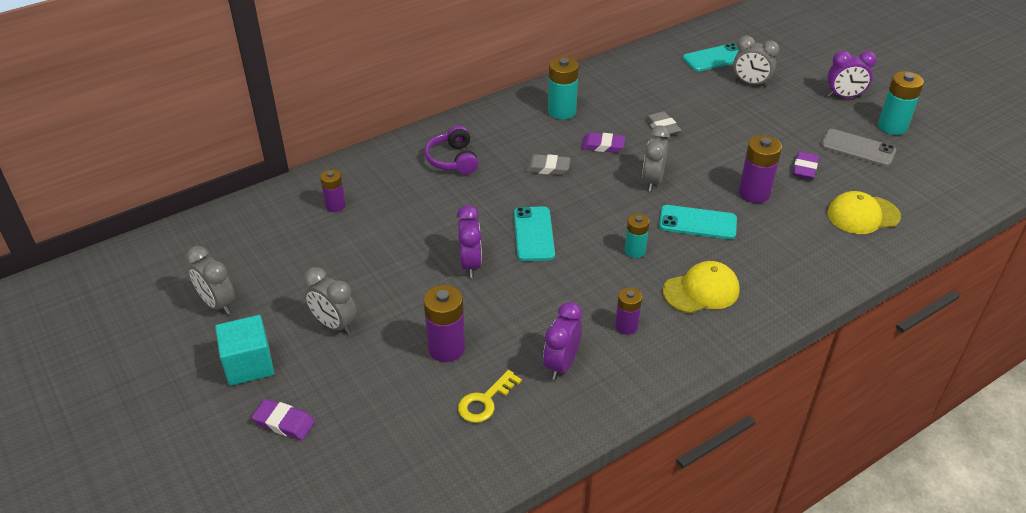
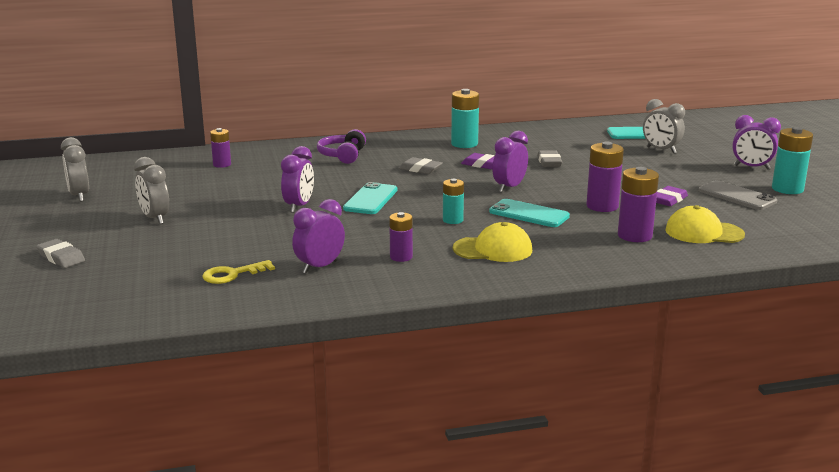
camera: 20 degrees right, 20 degrees down
turquoise cube [215,315,274,386] -> none
purple eraser [252,399,315,440] -> grey eraser [37,239,85,268]
purple battery [424,285,465,362] -> purple battery moved to [618,167,659,242]
grey clock [642,125,670,192] -> purple clock [493,131,528,193]

